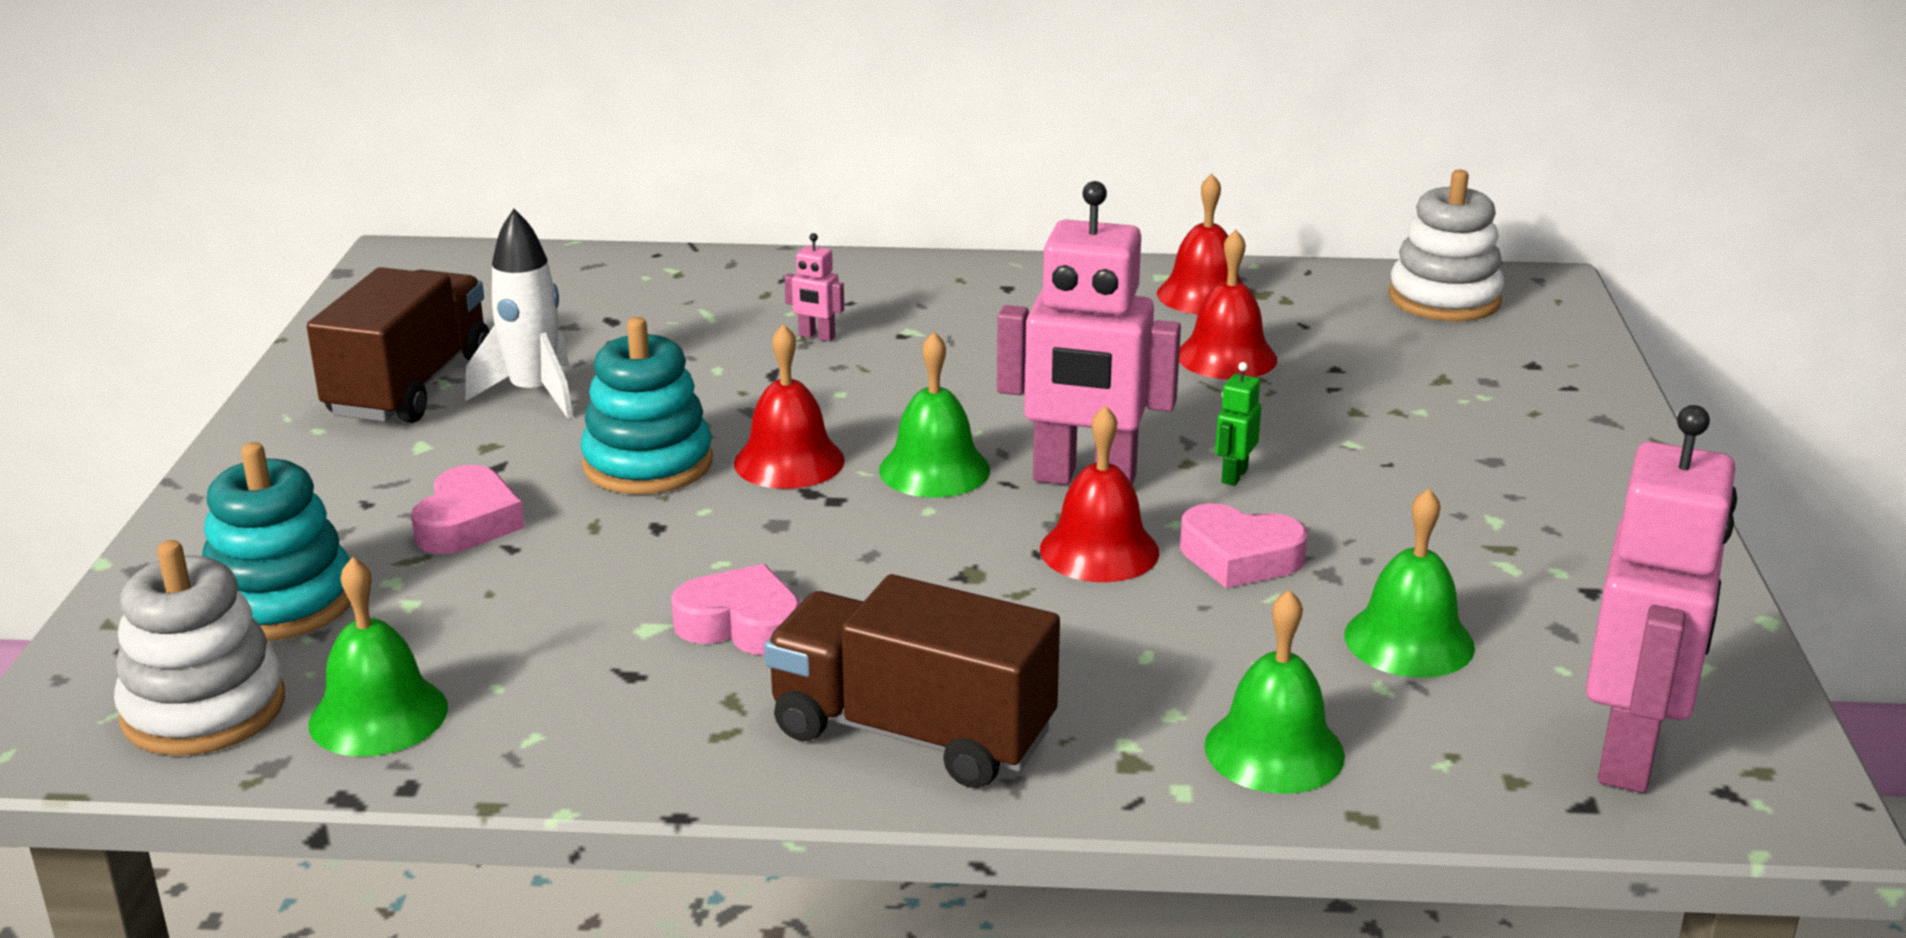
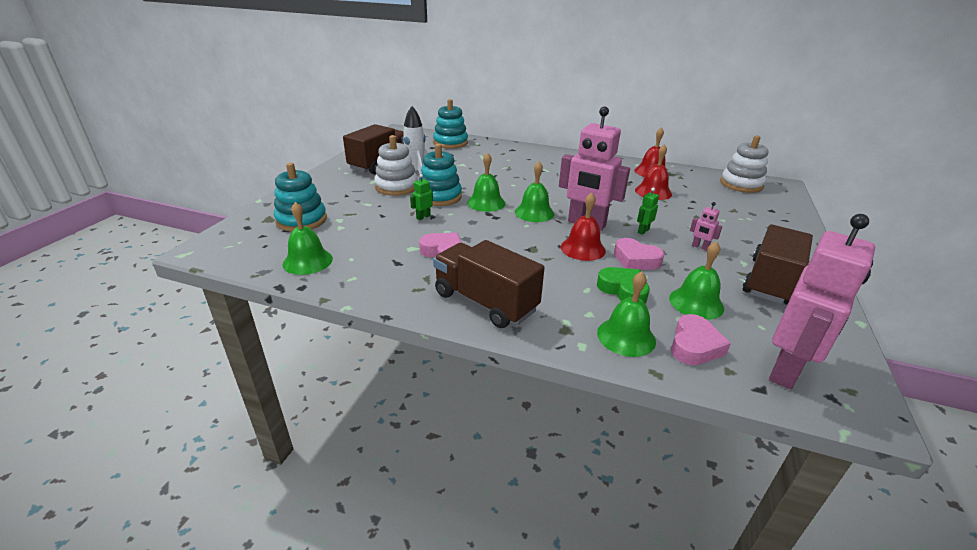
camera: 15 degrees right, 5 degrees up
white stacking toy [114,540,285,755] -> white stacking toy moved to [374,135,418,196]
pink heart [411,465,525,554] -> pink heart moved to [671,314,731,365]
red bell [734,324,845,489] -> green bell [467,152,505,212]
pink robot [784,233,844,341] -> pink robot moved to [690,202,722,251]
none -> green robot [410,174,433,220]
none -> turquoise stacking toy [433,99,468,149]
none -> green heart [597,267,650,303]
none -> brown truck [743,224,813,305]

